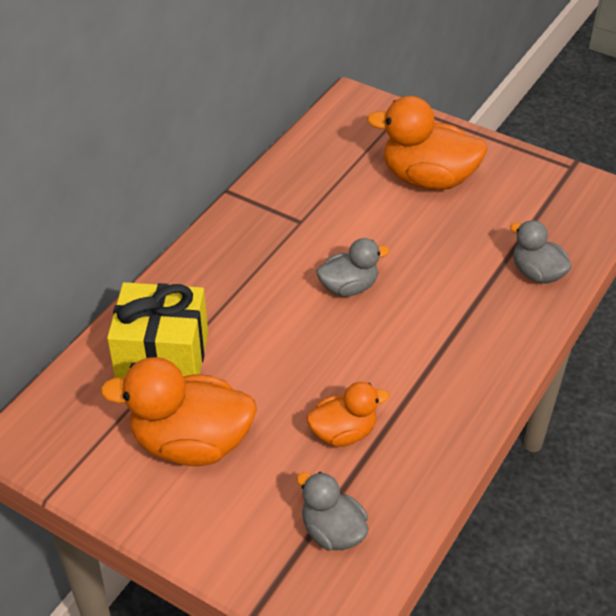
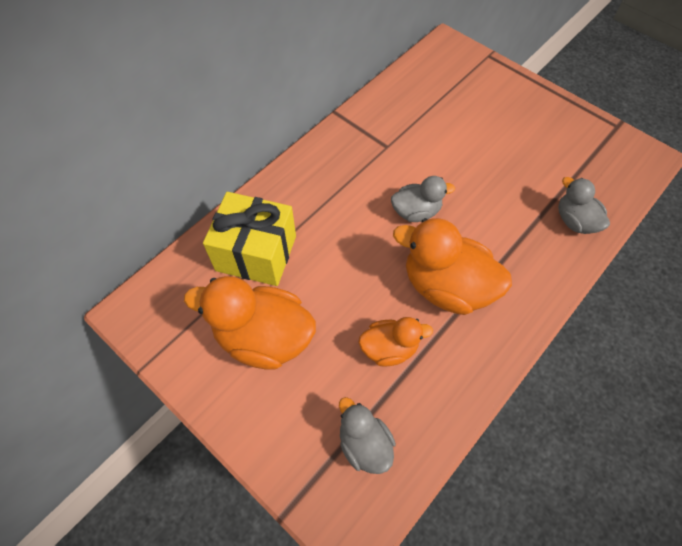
camera: 10 degrees right, 15 degrees up
orange duck [367,96,488,190] -> orange duck moved to [393,218,512,315]

